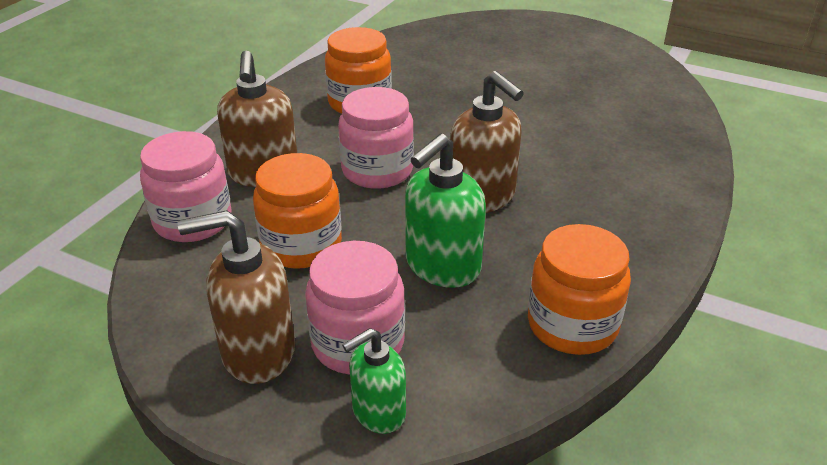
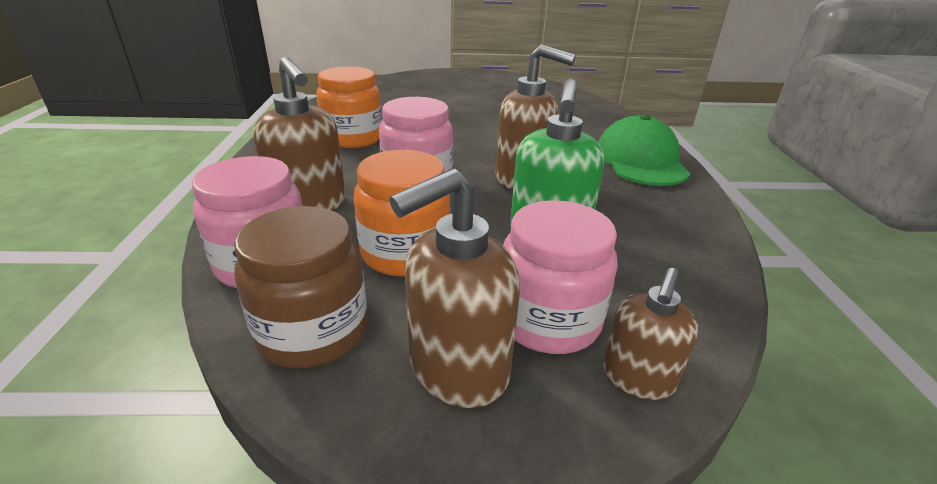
camera: 30 degrees left, 5 degrees down
green soap dispenser [342,328,406,434] -> brown soap dispenser [603,268,698,400]
orange jar [528,224,631,355] -> none
none -> brown jar [234,206,367,368]
none -> green cap [598,114,691,186]

